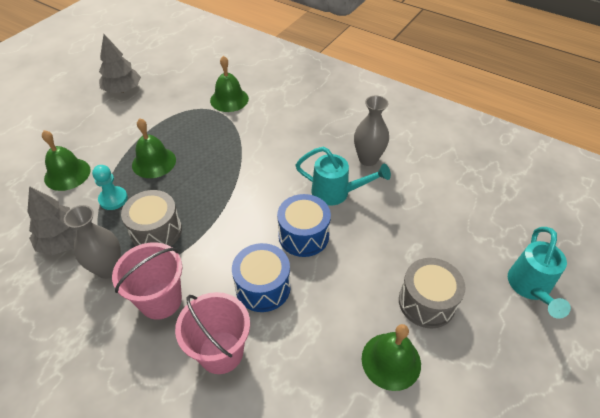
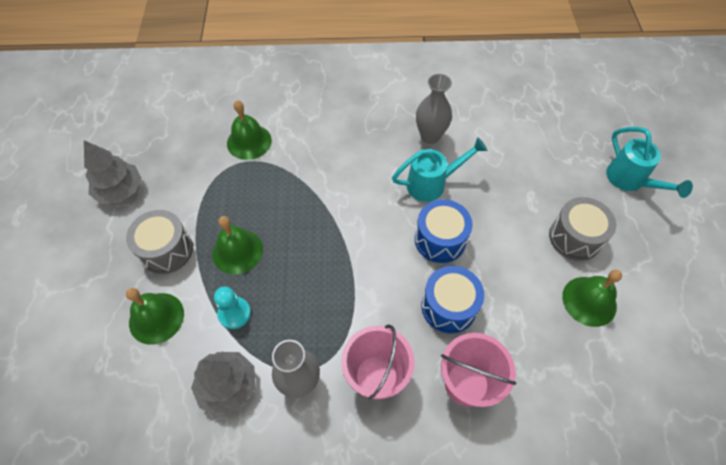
camera: 35 degrees left, 10 degrees up
grey drum [121,190,182,247] -> grey drum moved to [126,210,193,274]

